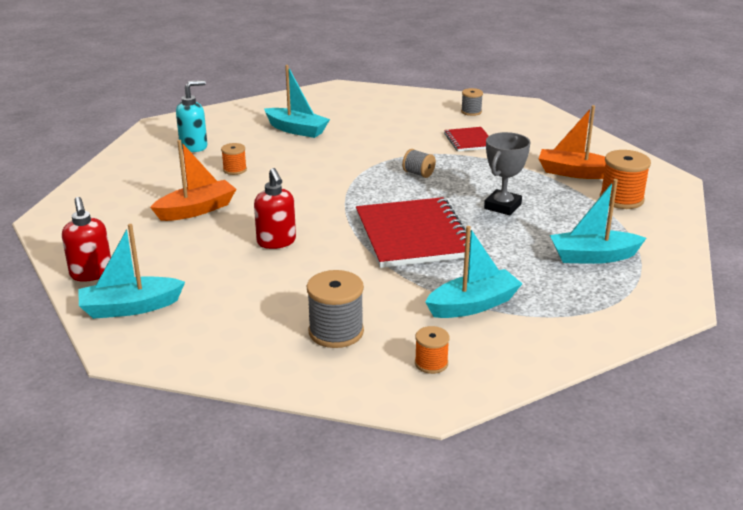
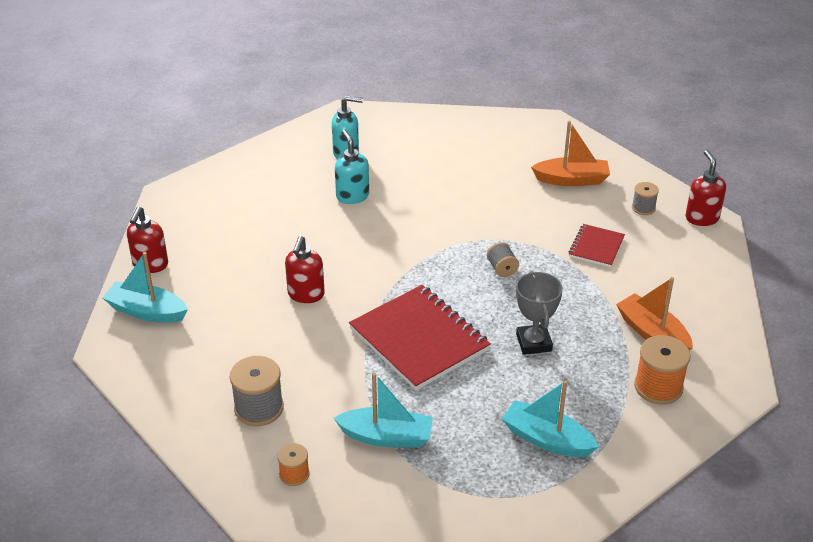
camera: 35 degrees right, 10 degrees up
orange boat [150,140,236,221] -> orange boat moved to [531,121,610,186]
orange spool [221,143,247,175] -> turquoise soap dispenser [335,130,369,204]
turquoise boat [264,65,330,138] -> none
red notebook [356,197,470,268] -> red notebook turned 60 degrees counterclockwise [349,285,491,390]
grey trophy [484,132,531,215] -> grey trophy turned 75 degrees counterclockwise [516,271,563,355]
none -> red soap dispenser [685,150,726,226]

